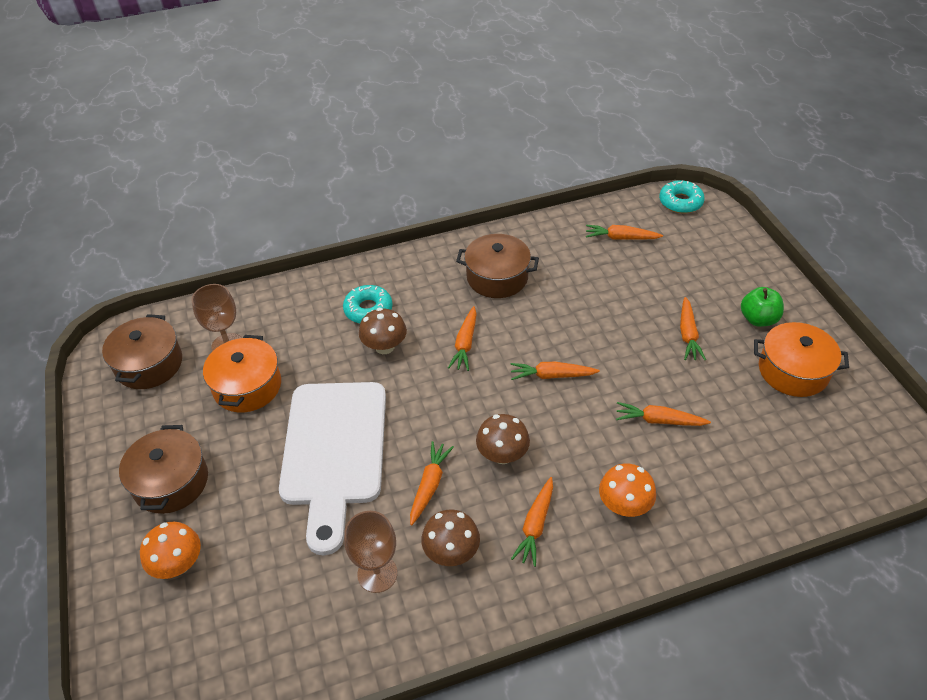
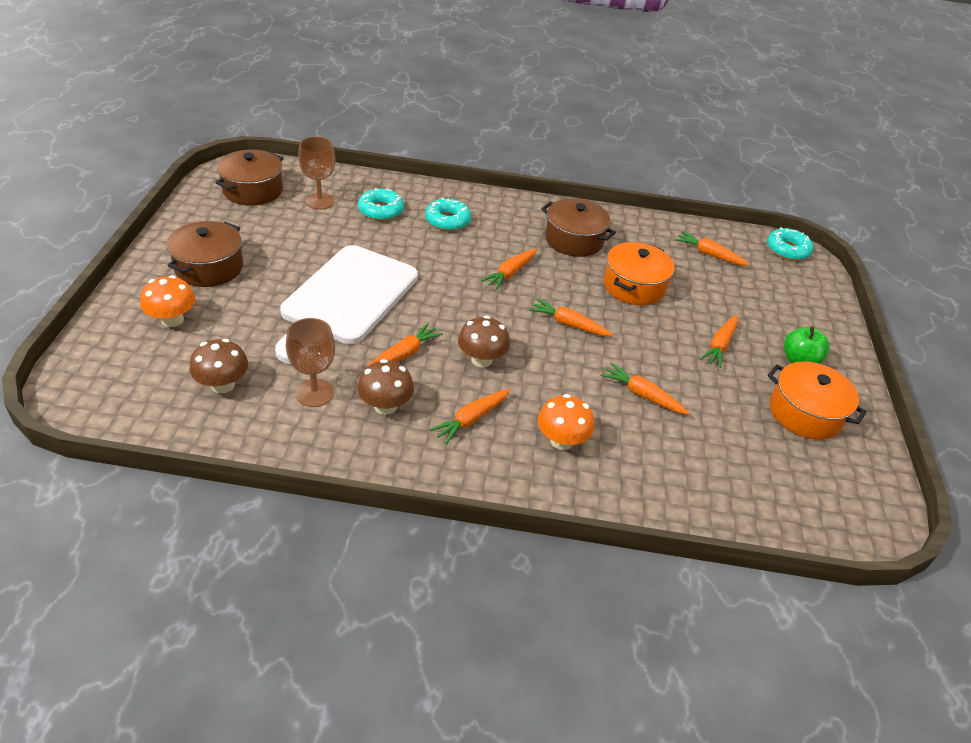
camera: 20 degrees right, 5 degrees down
orange pot [203,335,281,413] -> orange pot moved to [604,242,675,305]
brown mushroom [359,308,407,354] -> brown mushroom moved to [190,339,248,393]
none -> turquoise donut [358,188,404,221]

